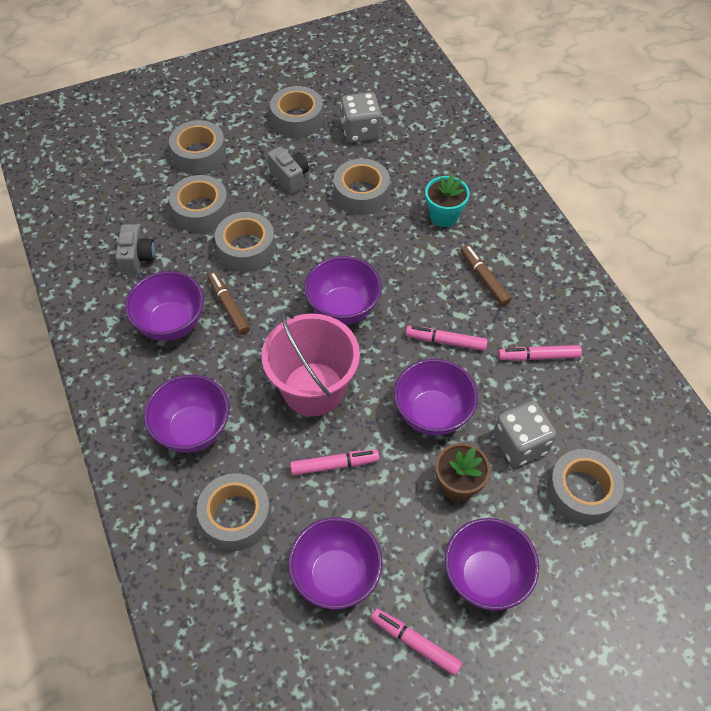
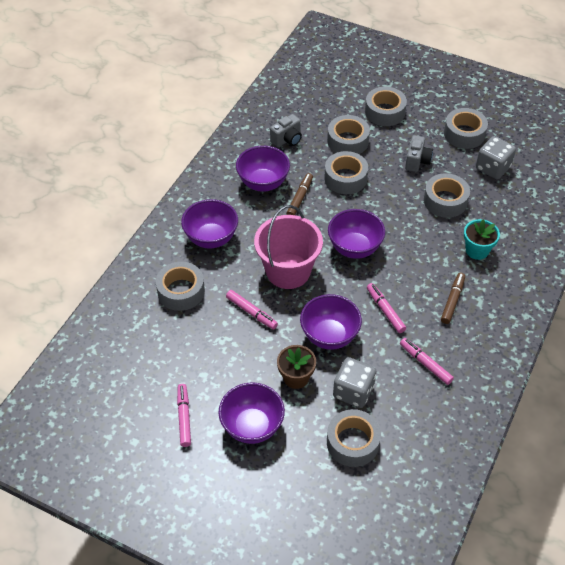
camera: 50 degrees right, 5 degrees down
purple bowl [288,517,383,610] -> none

